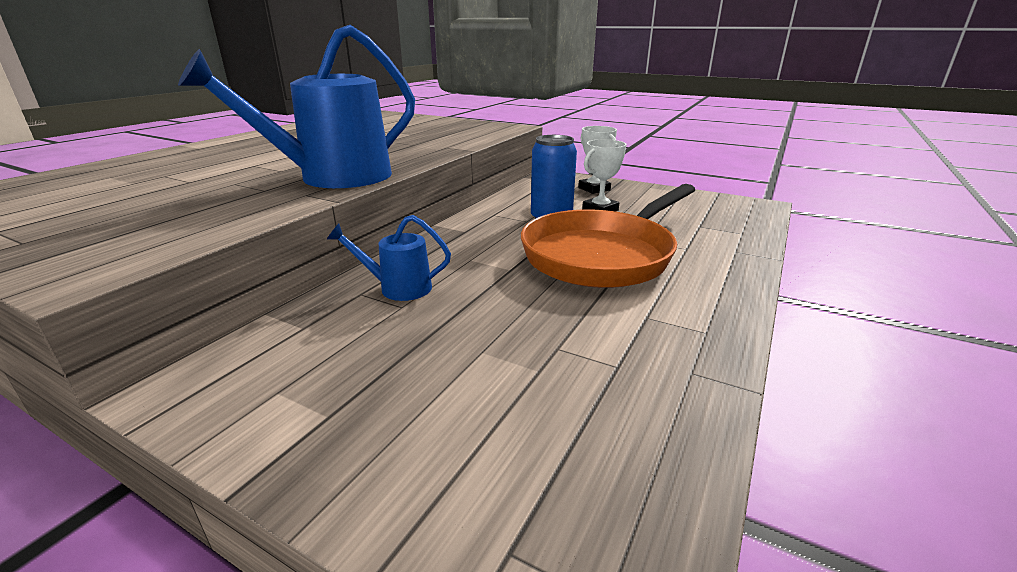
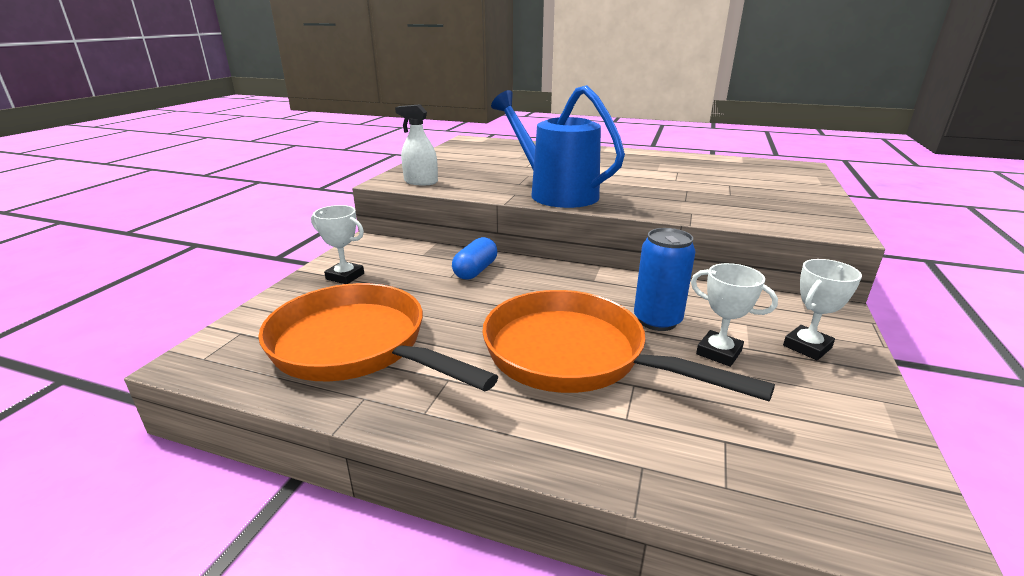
camera: 80 degrees right, 0 degrees up
blue watering can [327,215,451,301] -> blue capsule [452,237,497,280]
none -> orange pan [258,283,498,391]
none -> white trophy [311,205,364,284]
none -> white spray bottle [395,104,438,185]

